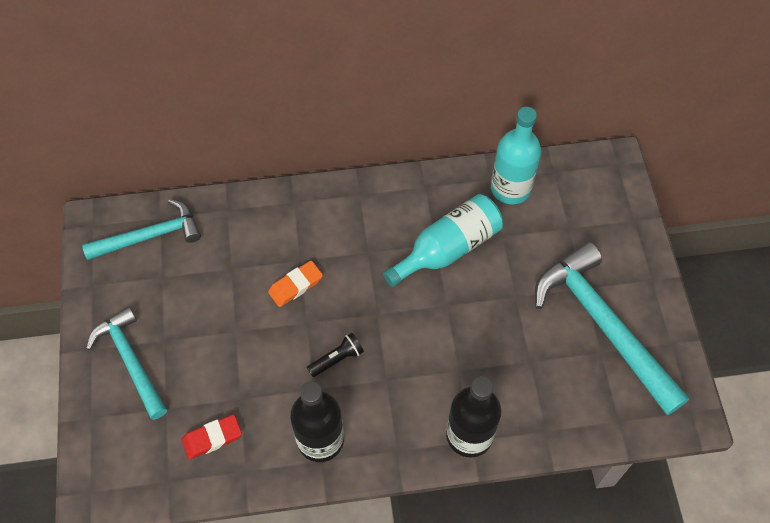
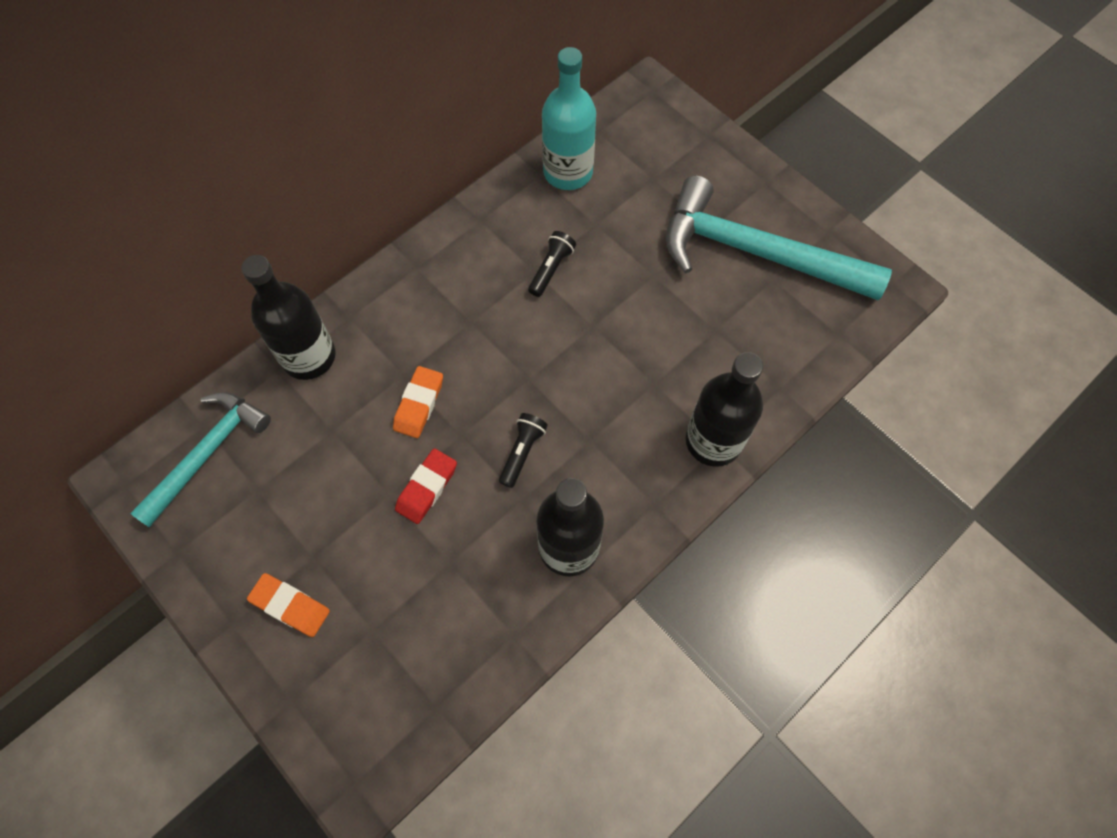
camera: 35 degrees left, 5 degrees up
turquoise hammer [86,307,167,420] -> orange eraser [247,573,330,637]
red eraser [182,414,242,460] -> red eraser moved to [395,448,457,524]
turquoise bottle [383,194,503,287] -> black flashlight [528,231,576,297]
none -> black bottle [241,255,336,380]

